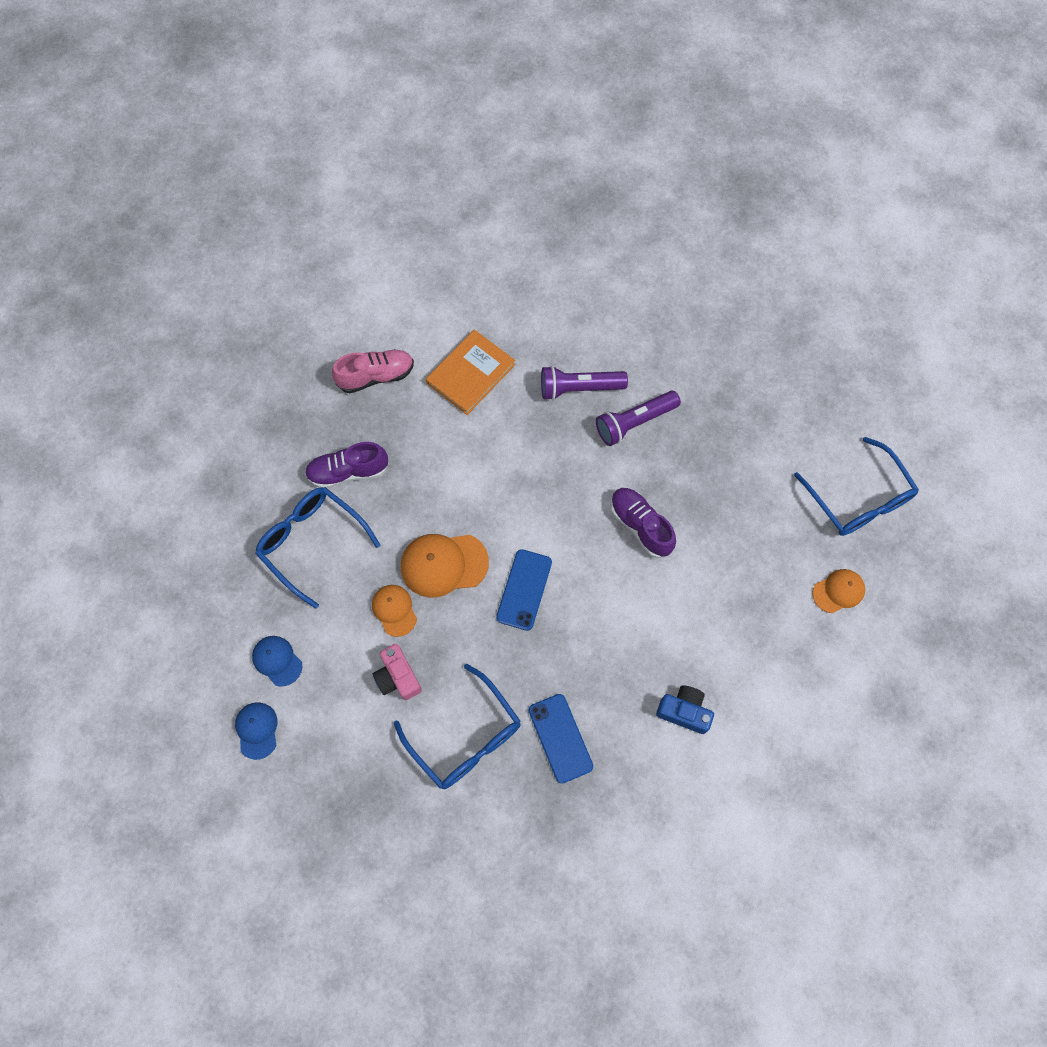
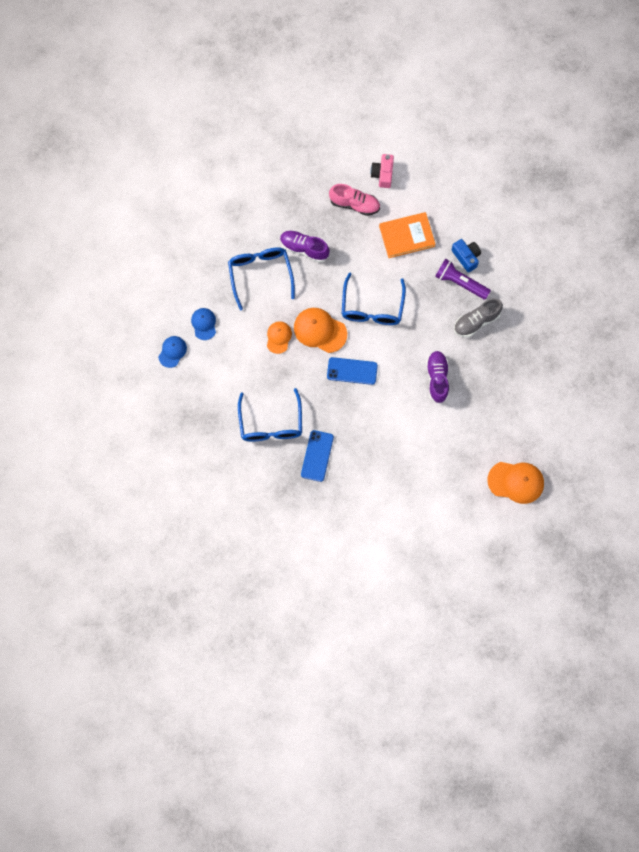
camera: 35 degrees right, 5 degrees up
pink camera [373,644,422,700] -> pink camera moved to [371,154,394,188]
blue phone [496,549,552,631] -> blue phone turned 45 degrees clockwise [327,357,378,385]
purple flashlight [596,391,681,446] -> grey shoe [454,298,503,337]
blue camera [656,685,714,734] -> blue camera moved to [451,239,481,273]
blue glasses [794,437,919,536] -> blue glasses moved to [342,272,406,325]
orange cap [812,569,865,613] -> orange cap [488,462,544,504], size x1.65

